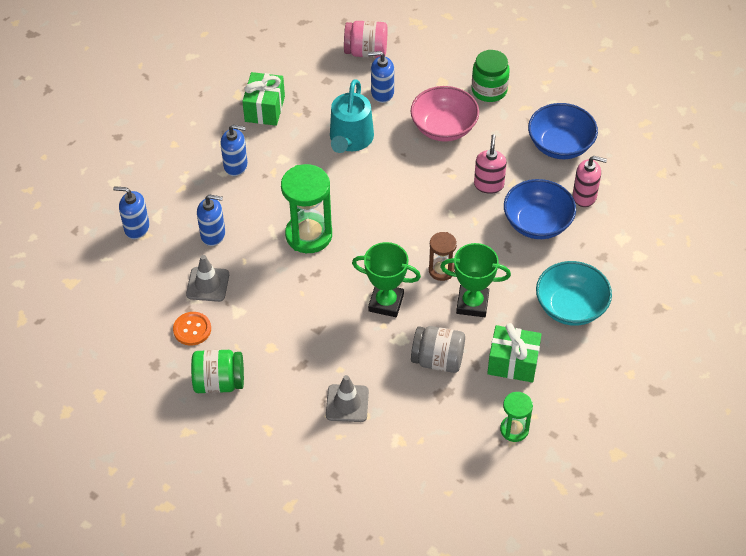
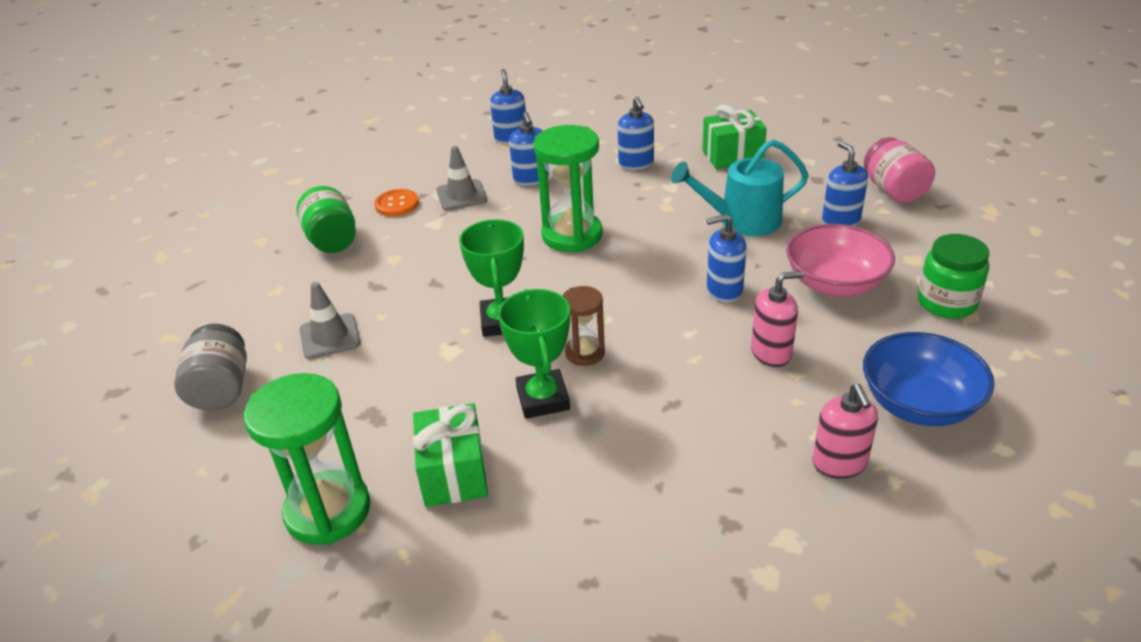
camera: 70 degrees right, 15 degrees down
grey jar [411,326,465,373] -> grey jar moved to [174,324,247,410]
green hourglass [500,392,533,442] -> green hourglass [243,373,371,545], size x1.81
blue bowl [504,179,576,239] -> none
turquoise bowl [536,261,612,326] -> none
none -> blue soap dispenser [706,214,746,302]

